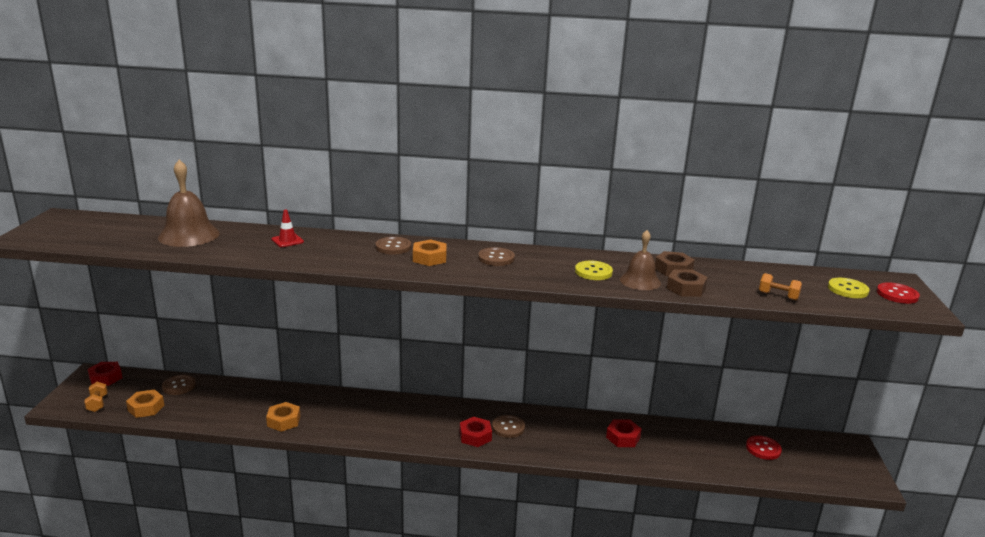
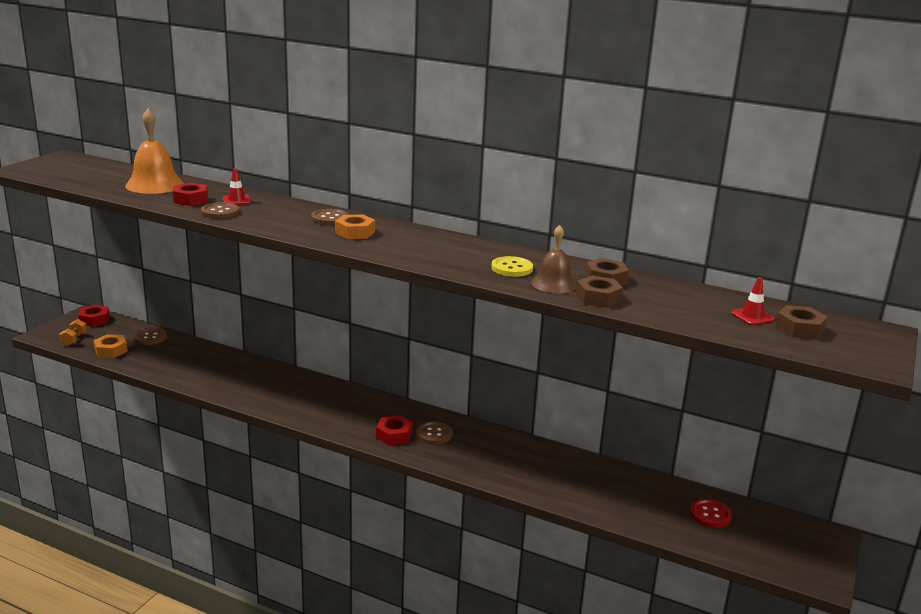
camera: 20 degrees right, 0 degrees up
brown bell [158,160,220,247] -> orange bell [125,109,184,194]
orange nut [266,402,300,432] -> none
brown button [478,247,515,266] -> brown button moved to [201,202,239,219]
red nut [606,419,642,447] -> red nut moved to [173,183,208,206]
orange dumbbell [759,273,802,300] -> none
yellow button [828,278,870,298] -> brown nut [775,305,827,339]
red button [877,282,920,304] -> none
none -> red traffic cone [731,277,775,325]

